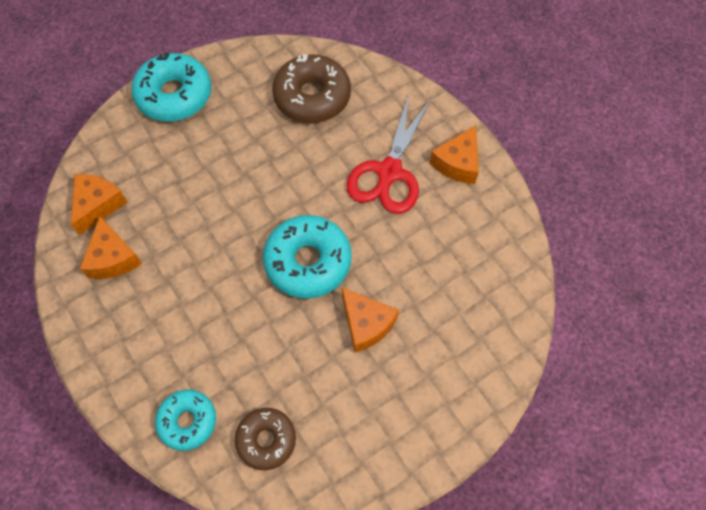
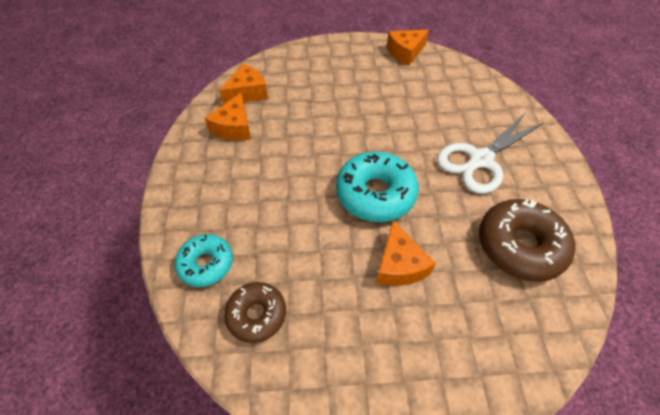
camera: 30 degrees right, 10 degrees down
turquoise donut [132,52,212,122] -> none
brown donut [272,54,351,123] -> brown donut moved to [479,199,575,282]
red scissors [347,94,431,214] -> white scissors [437,113,544,194]
orange cheese [430,125,479,184] -> orange cheese moved to [387,30,429,66]

